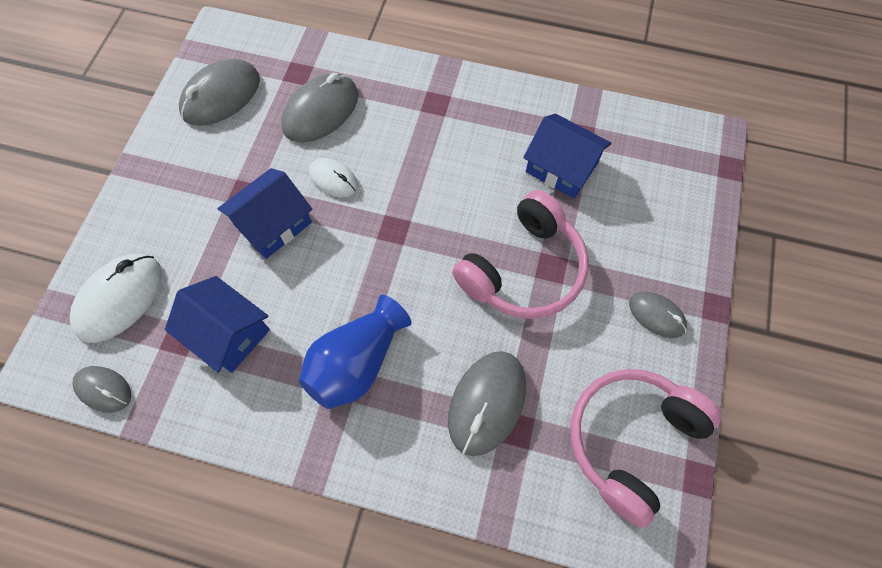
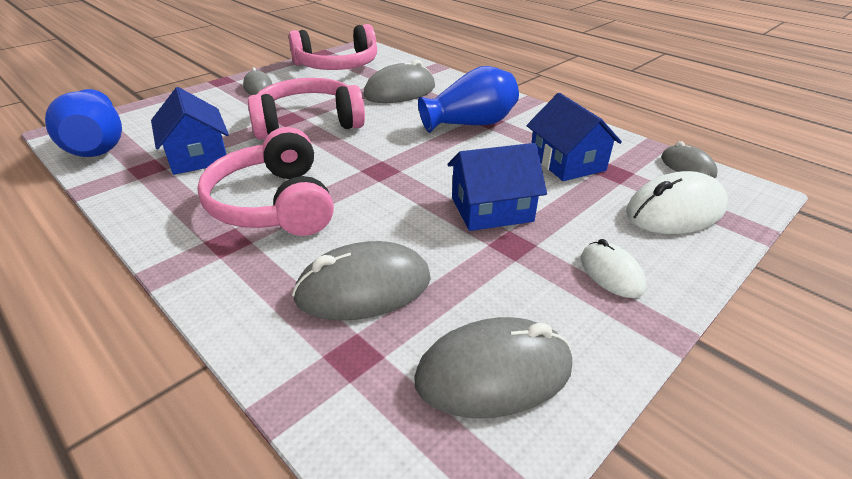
camera: 150 degrees left, 30 degrees down
white mouse [309,158,358,197] -> white mouse moved to [581,239,646,298]
none -> blue vase [45,89,122,157]
none -> pink headphones [197,127,334,236]

